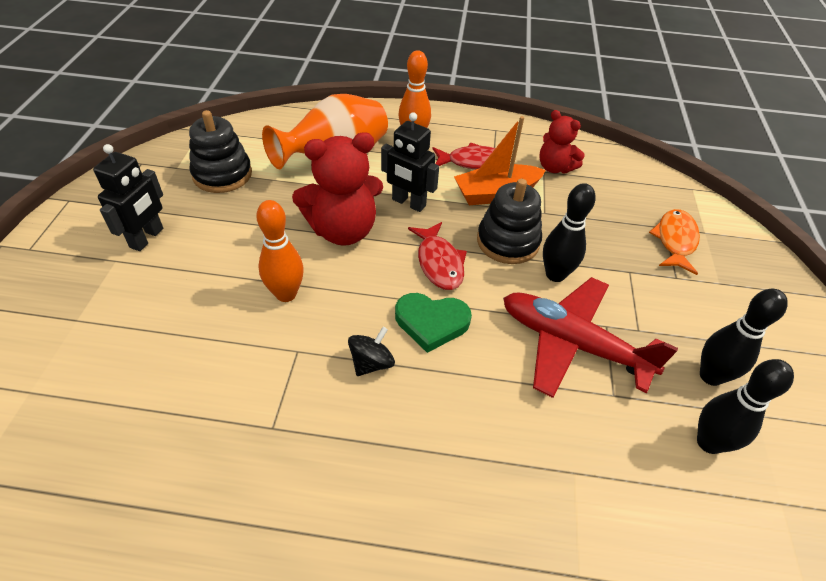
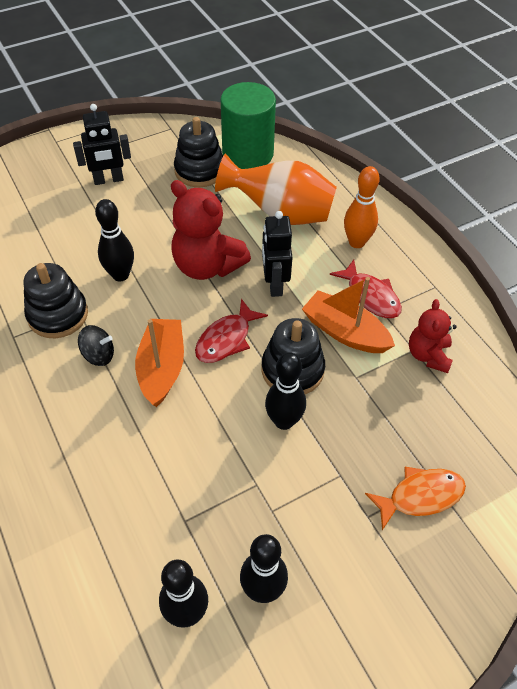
camera: 55 degrees right, 5 degrees up
orange bowling pin [256,200,304,302] -> black bowling pin [95,199,134,281]
green heart [395,293,472,353] -> orange boat [135,319,184,407]
red plane [503,277,678,398] -> none
none -> black stacking toy [23,263,88,338]
none -> green cylinder [221,82,276,169]

